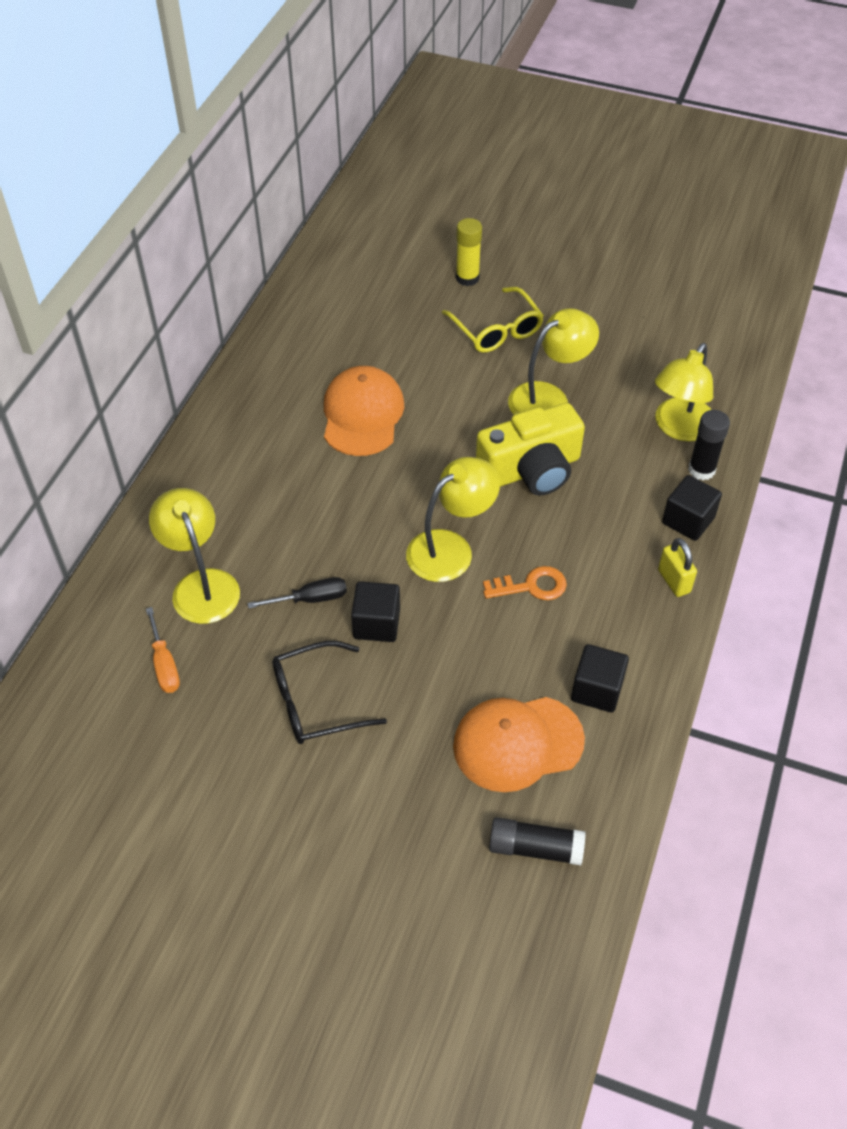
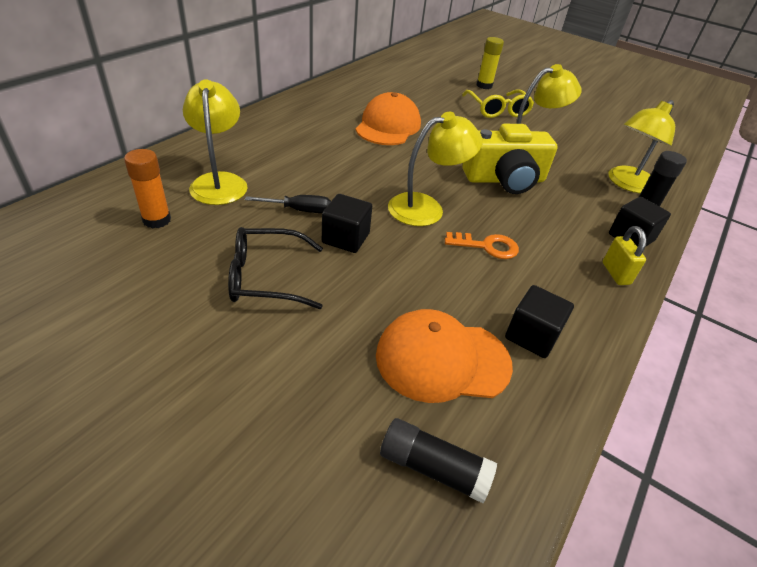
camera: 10 degrees right, 10 degrees down
orange screwdriver [146,607,180,693] -> orange glue stick [124,149,171,228]

